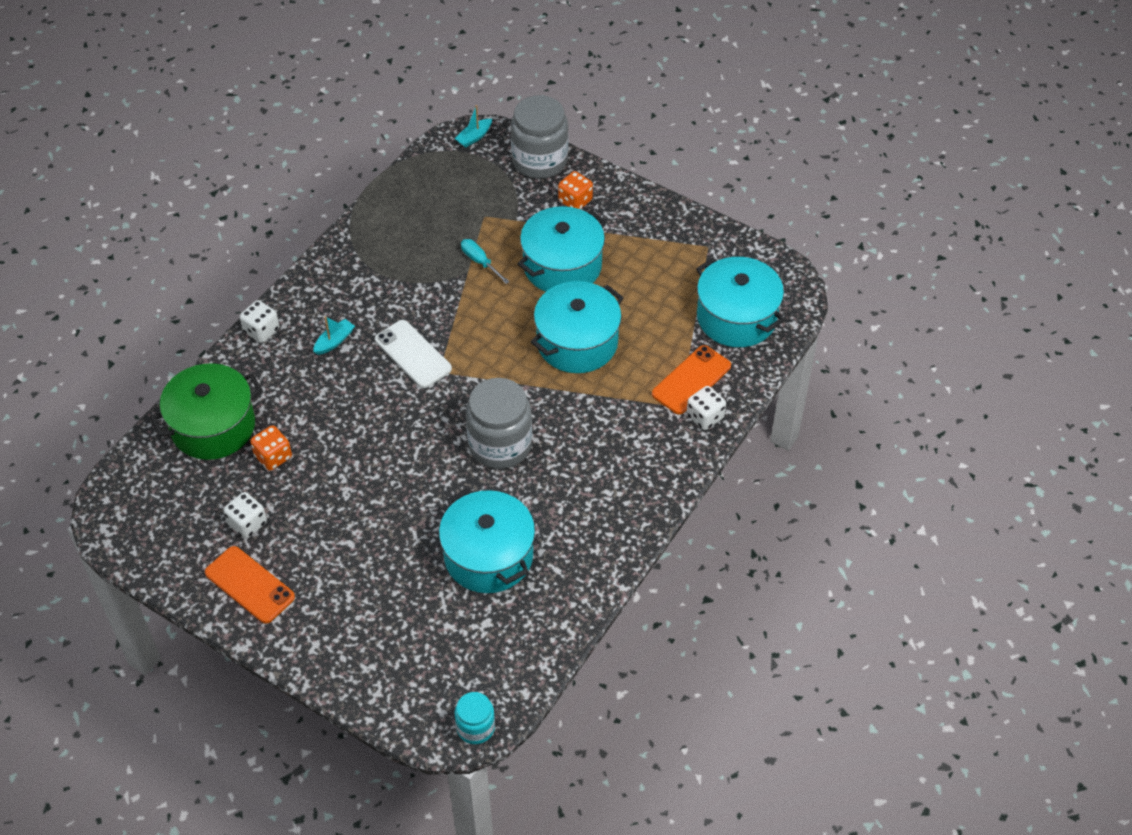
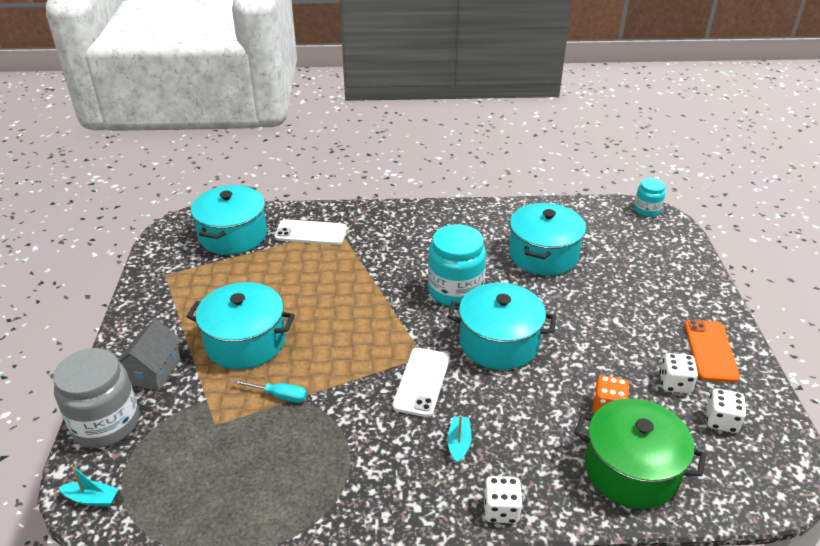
camera: 125 degrees left, 15 degrees down
turquoise boat [313,316,355,355] -> turquoise boat turned 90 degrees clockwise [447,415,472,464]
turquoise screwdriver [461,239,510,284] -> turquoise screwdriver turned 90 degrees counterclockwise [233,380,307,403]
grey jar [466,378,532,469] -> turquoise jar [428,224,486,307]
turquoise pot [531,281,624,373] -> turquoise pot moved to [448,283,556,370]
orange dice [558,171,593,209] -> grey house [118,319,181,391]
orange phone [652,345,731,414] -> white phone [275,219,347,245]
white dice [687,386,726,430] -> white dice moved to [706,389,747,433]

